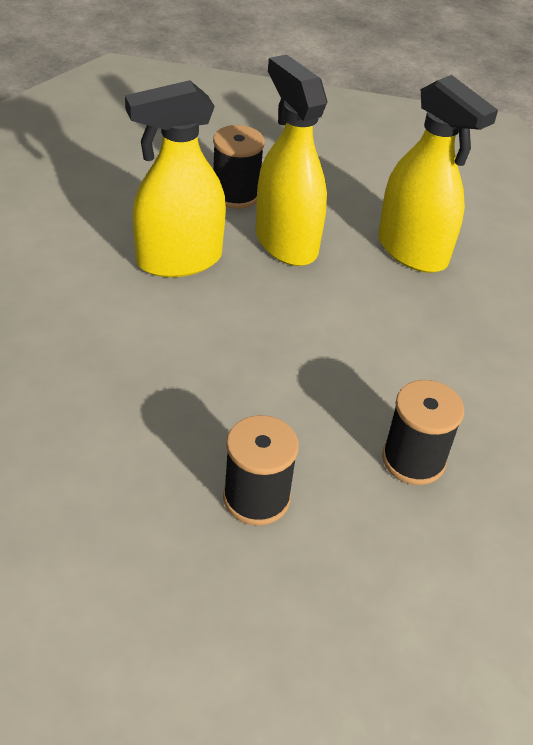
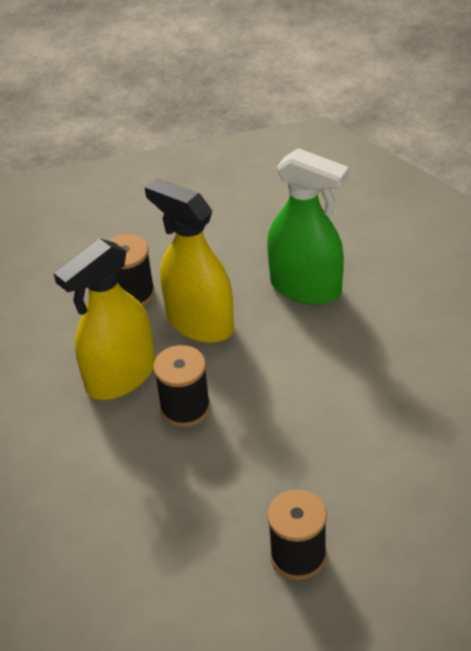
camera: 15 degrees left, 0 degrees up
yellow spray bottle [378,75,498,273] -> green spray bottle [267,148,349,305]
black spool [382,380,465,485] -> black spool moved to [153,345,211,427]

